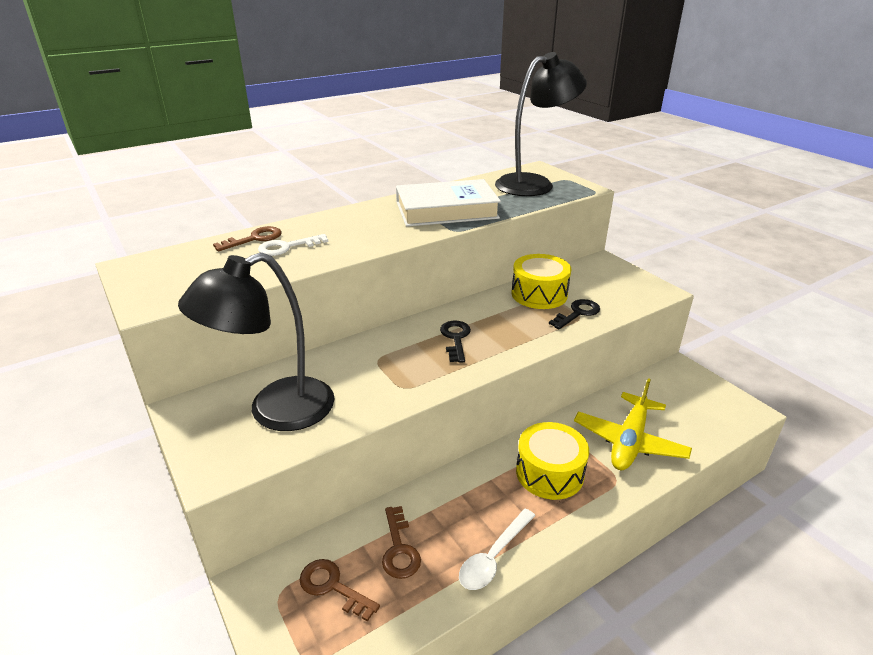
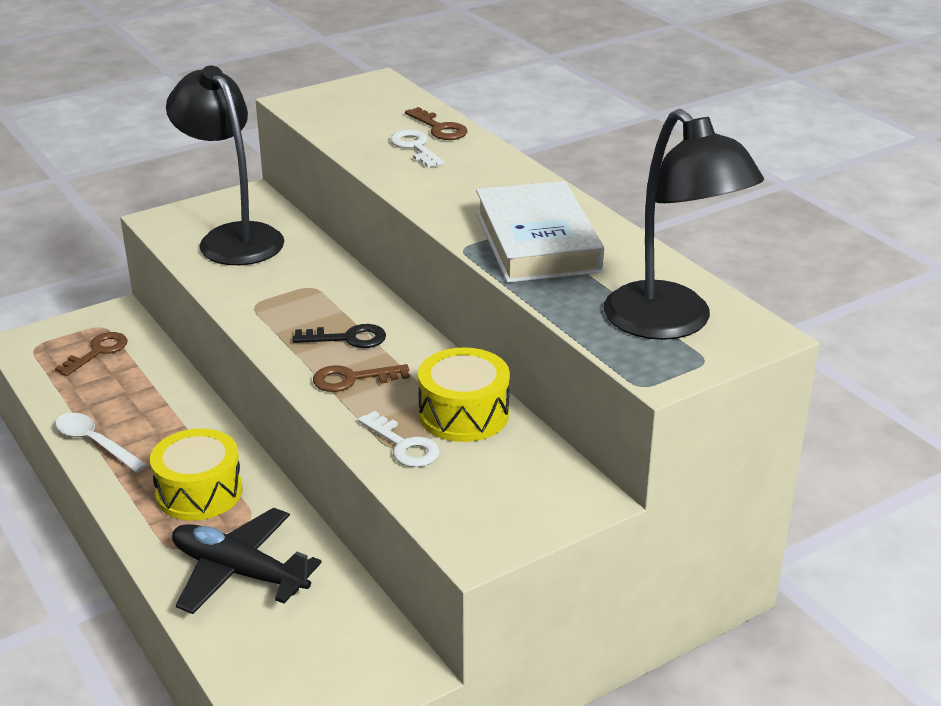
camera: 90 degrees right, 0 degrees up
brown key [382,506,421,579] -> brown key moved to [313,364,409,392]
black key [549,299,600,329] -> white key [358,411,440,467]
yellow plane [574,378,692,470] -> black plane [172,508,322,614]

